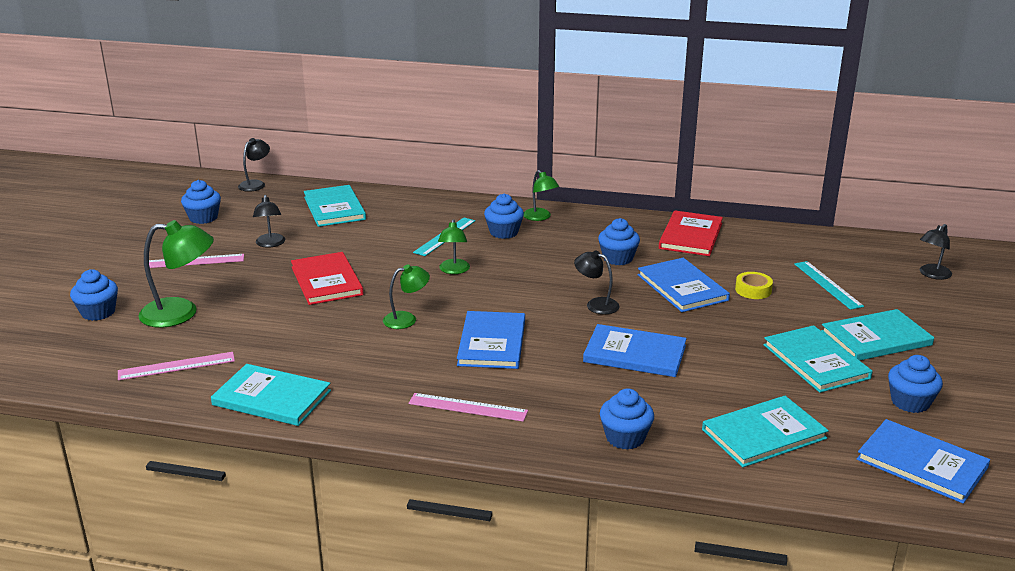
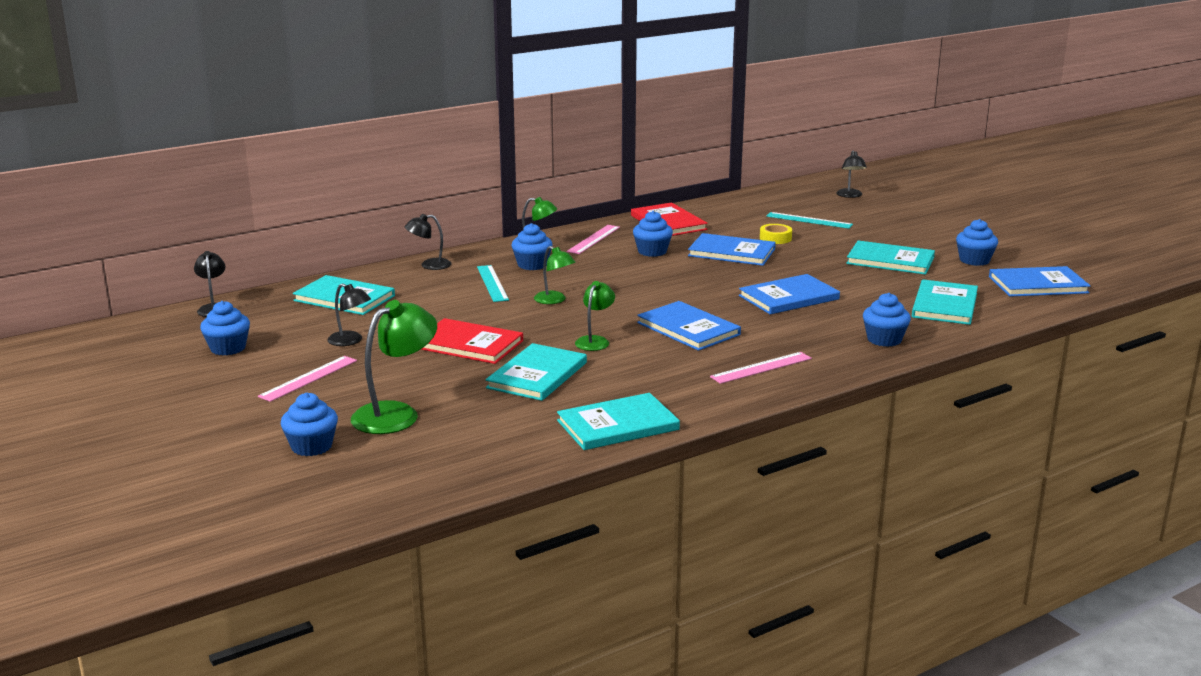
camera: 45 degrees left, 5 degrees down
pink ruler [118,352,235,380] -> pink ruler moved to [566,225,620,254]
black lamp [574,250,619,315] -> black lamp moved to [405,214,451,270]
turquoise book [821,309,934,361] -> turquoise book moved to [485,343,587,401]

